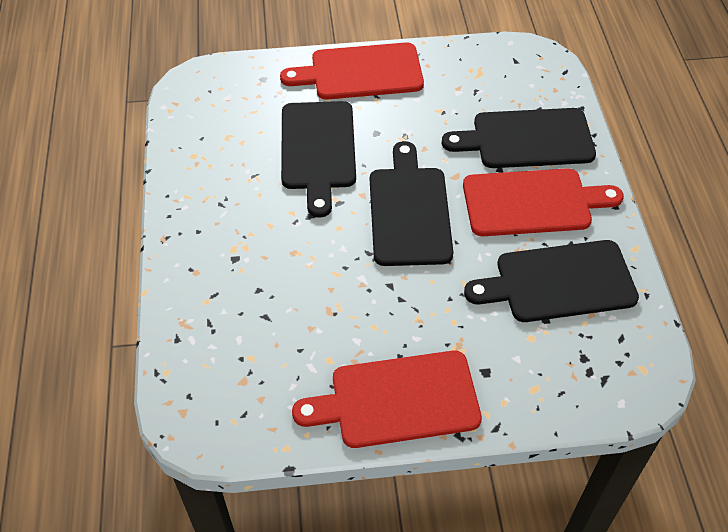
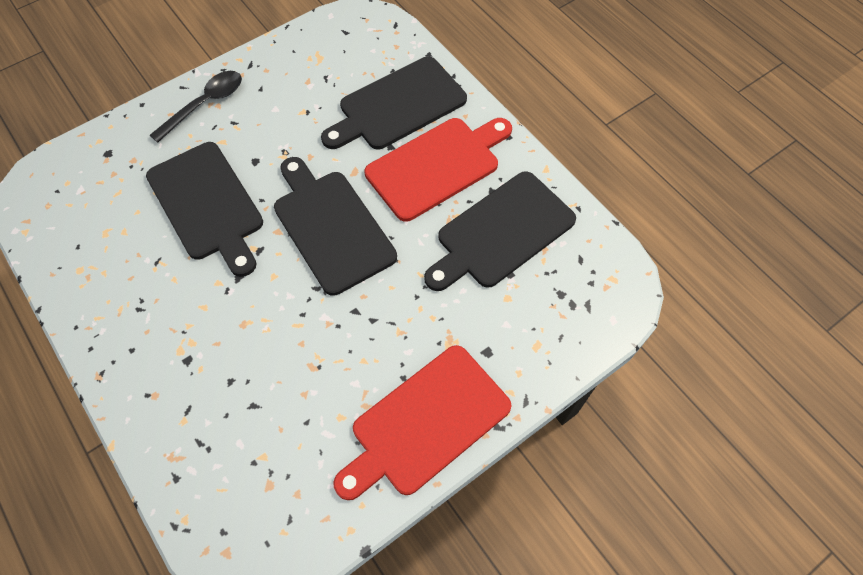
camera: 30 degrees left, 10 degrees up
red cutting board [280,42,424,100] -> black spoon [150,71,242,143]

